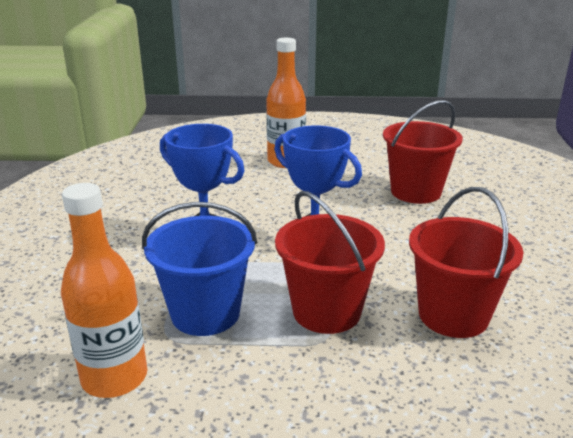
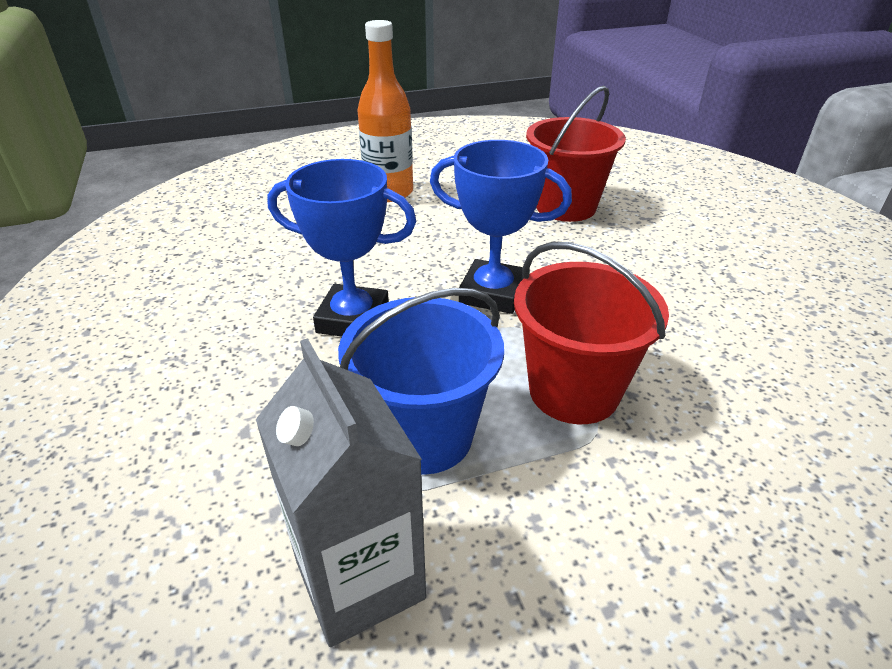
camera: 20 degrees left, 10 degrees up
orange bottle [61,183,147,398] -> grey carton [255,338,426,647]
red bucket [409,187,523,338] -> none

